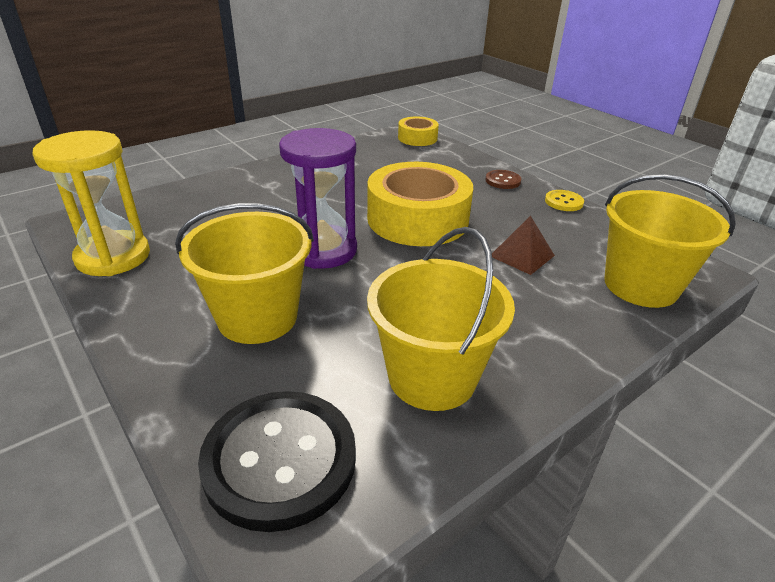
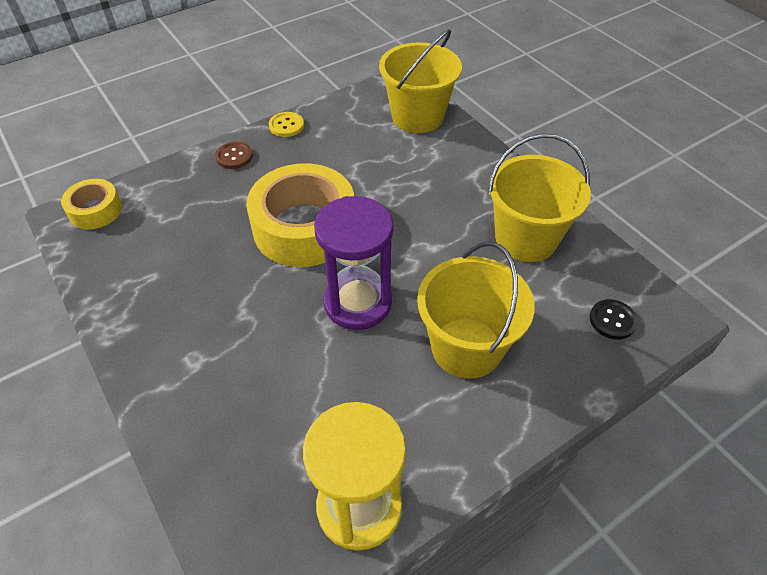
camera: 85 degrees left, 15 degrees up
black button [198,391,356,532] -> black button [590,299,638,340], size x0.45
brown pyramid [492,215,555,275] -> none

